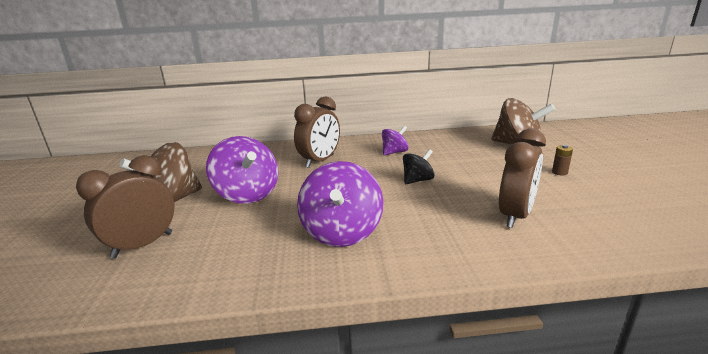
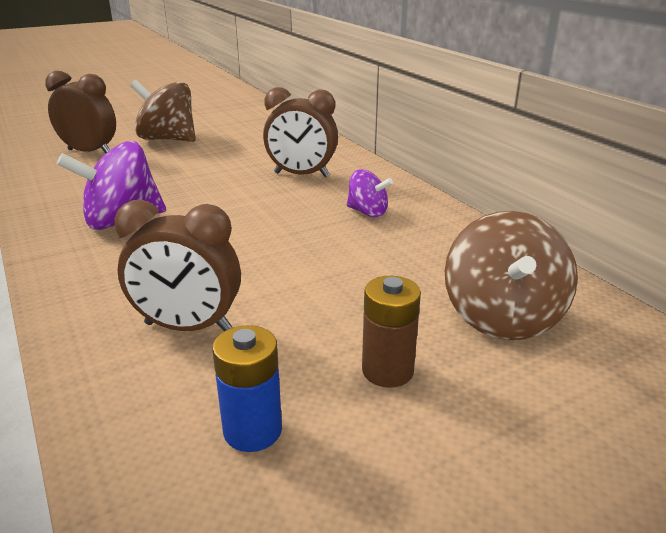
camera: 65 degrees right, 5 degrees up
purple spinning top [206,136,278,204] -> none
black spinning top [403,149,435,184] -> none
brown battery [552,145,573,176] -> brown battery [362,276,421,388], size x1.70
none -> blue battery [212,325,282,452]

